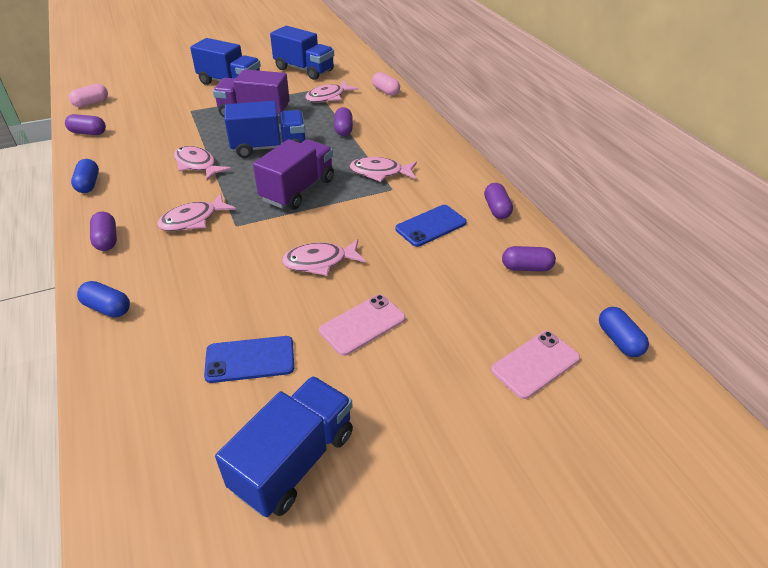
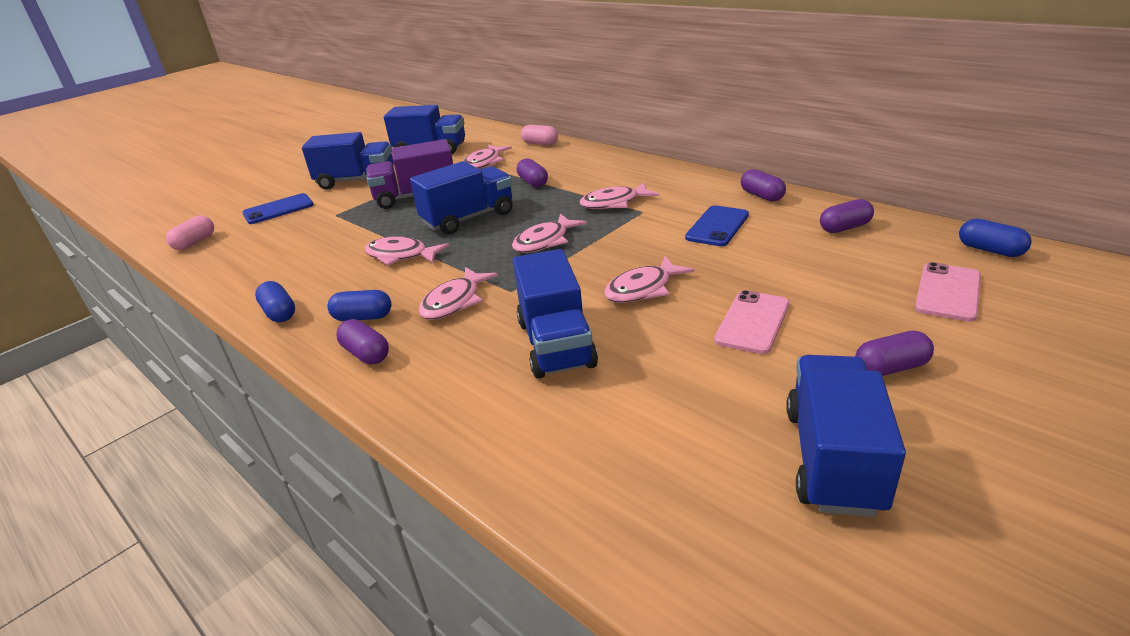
camera: 20 degrees left, 10 degrees down
purple capsule [65,114,106,135] -> purple capsule moved to [855,331,934,376]
blue capsule [77,281,130,317] -> blue capsule moved to [327,290,392,321]
blue phone [204,336,294,383] -> blue phone moved to [242,193,314,224]
purple truck [253,139,334,210] -> pink fish [512,214,587,253]
none -> blue truck [513,249,598,379]

